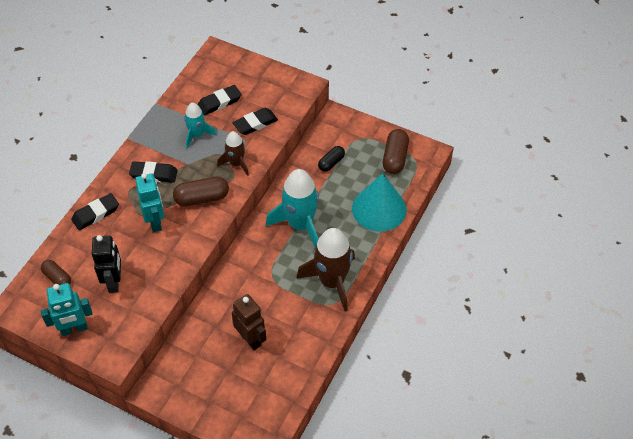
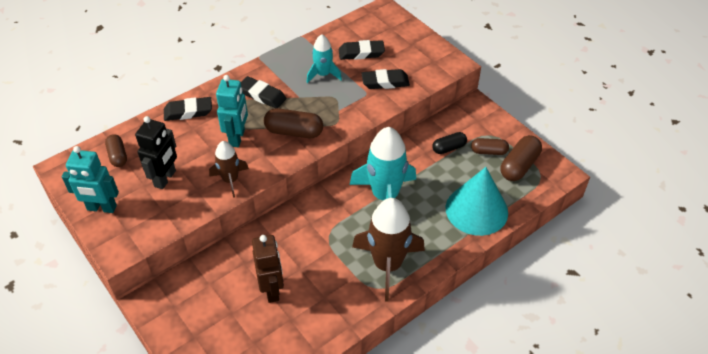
camera: 25 degrees right, 5 degrees down
brown rocket [217,131,249,176] -> brown rocket moved to [209,141,249,198]
none -> brown capsule [471,138,509,155]

